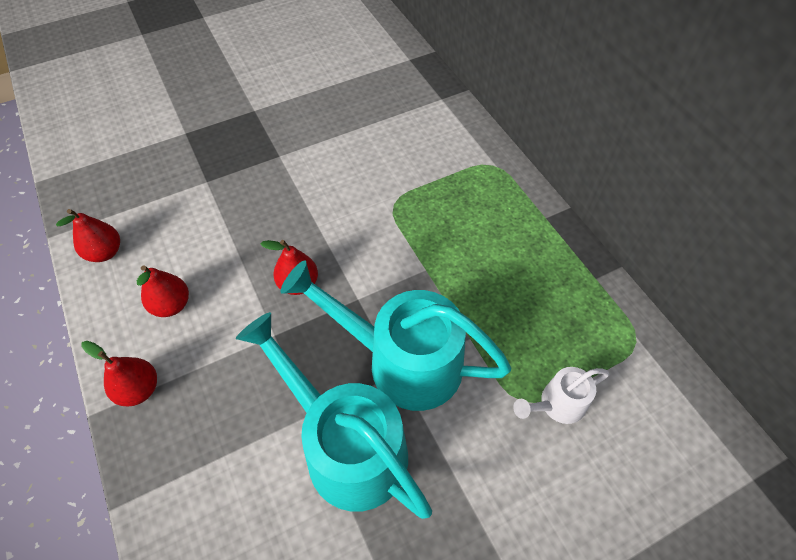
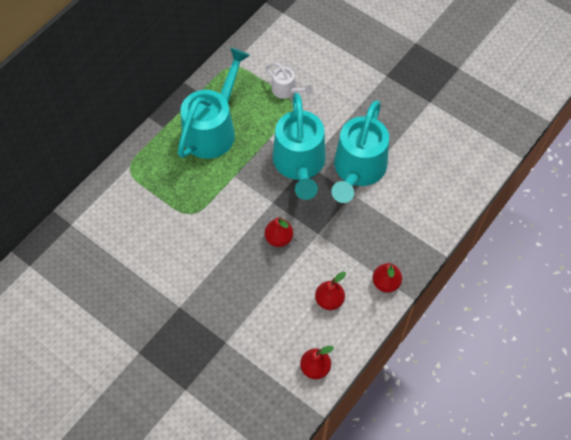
camera: 115 degrees left, 5 degrees up
none -> turquoise watering can [178,48,250,159]

